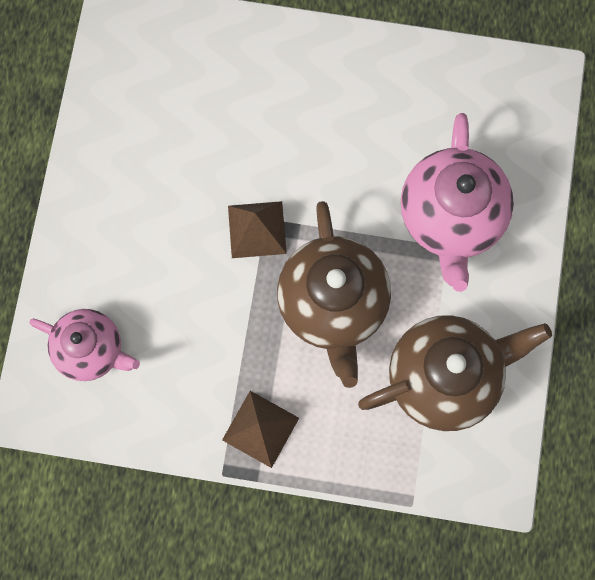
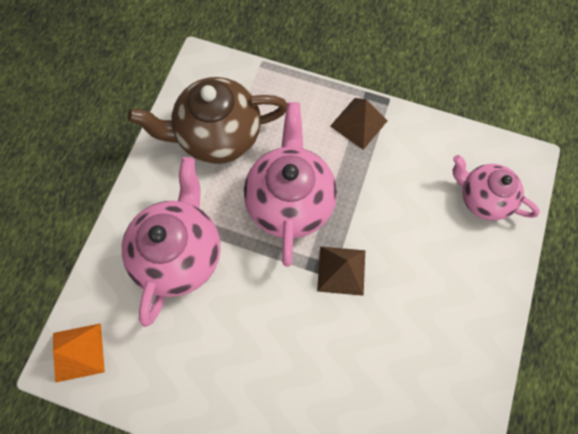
camera: 170 degrees left, 5 degrees down
brown teapot [277,201,391,388] -> pink teapot [244,102,337,267]
none -> orange pyramid [53,323,105,383]

